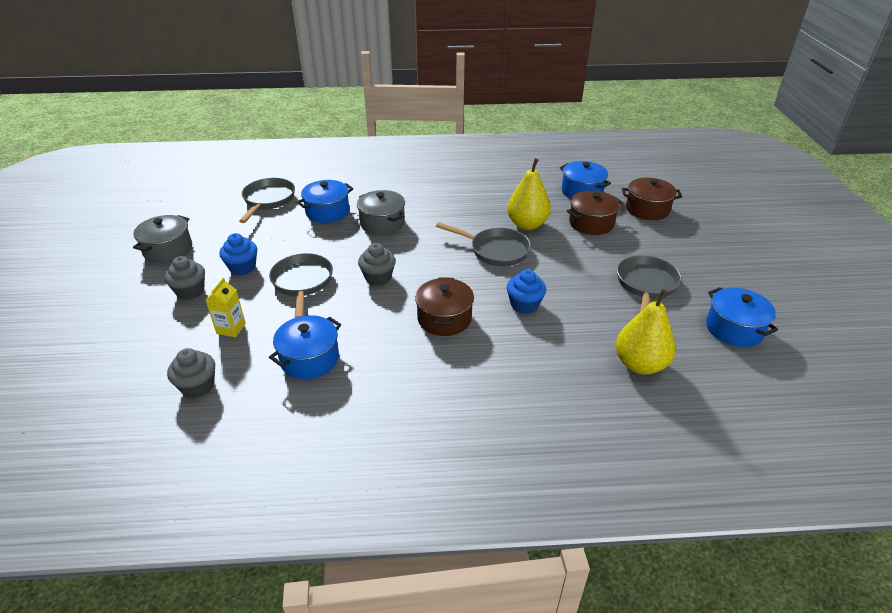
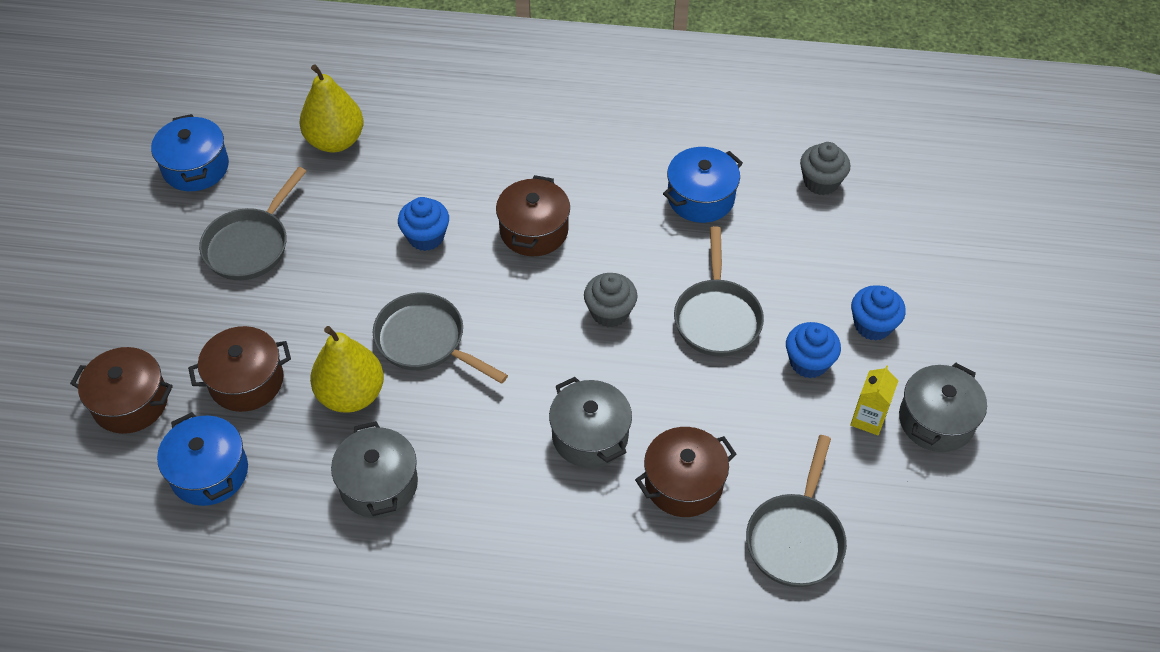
camera: 170 degrees left, 15 degrees up
grey cupcake [164,256,205,300] -> blue cupcake [851,285,906,341]
yellow carton [206,278,246,337] -> yellow carton moved to [850,365,898,435]
blue pot [296,180,353,223] -> brown pot [635,427,736,517]
none -> grey pot [331,421,418,518]

